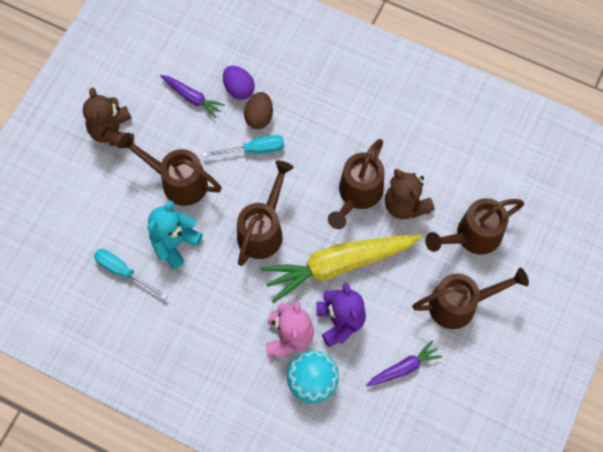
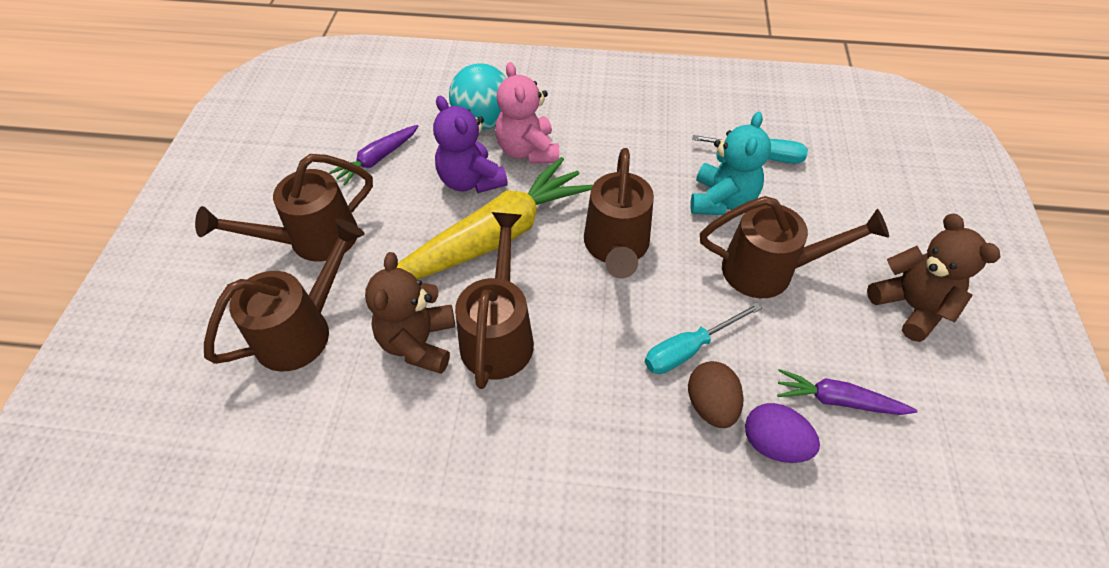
camera: 160 degrees right, 15 degrees down
brown teddy bear [385,169,434,219] -> brown teddy bear turned 120 degrees counterclockwise [365,252,455,374]

